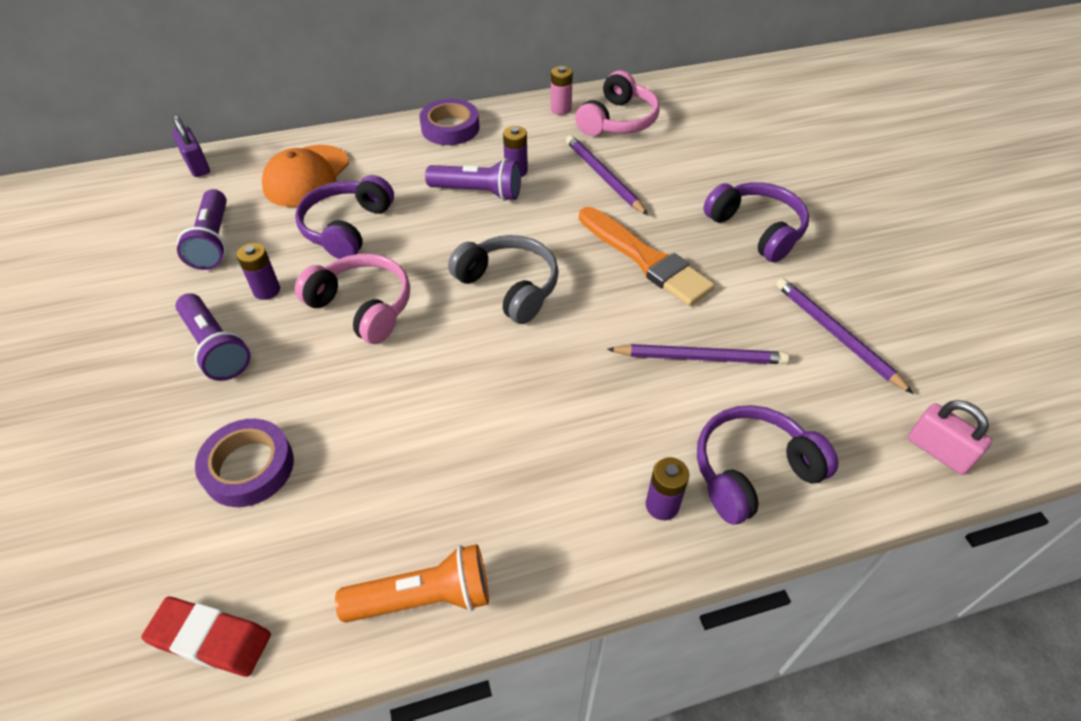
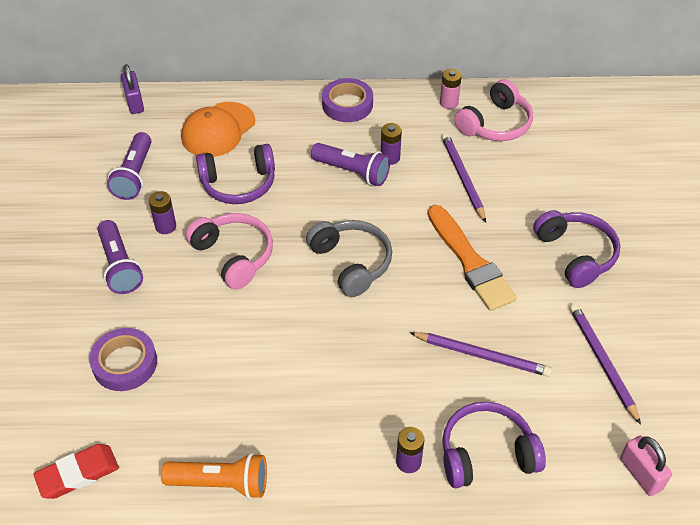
camera: 15 degrees right, 0 degrees up
red eraser [141,596,271,677] -> red eraser turned 60 degrees counterclockwise [33,444,119,499]
purple headphones [295,175,394,259] -> purple headphones turned 135 degrees counterclockwise [196,144,275,204]

